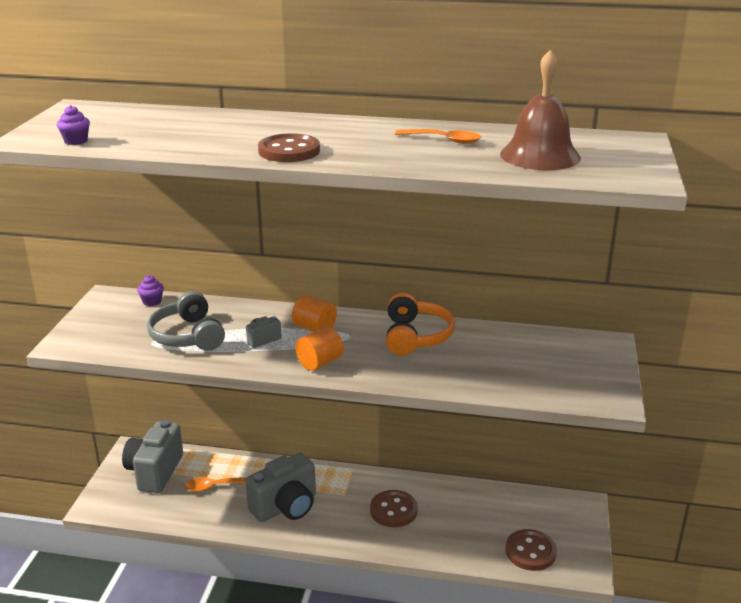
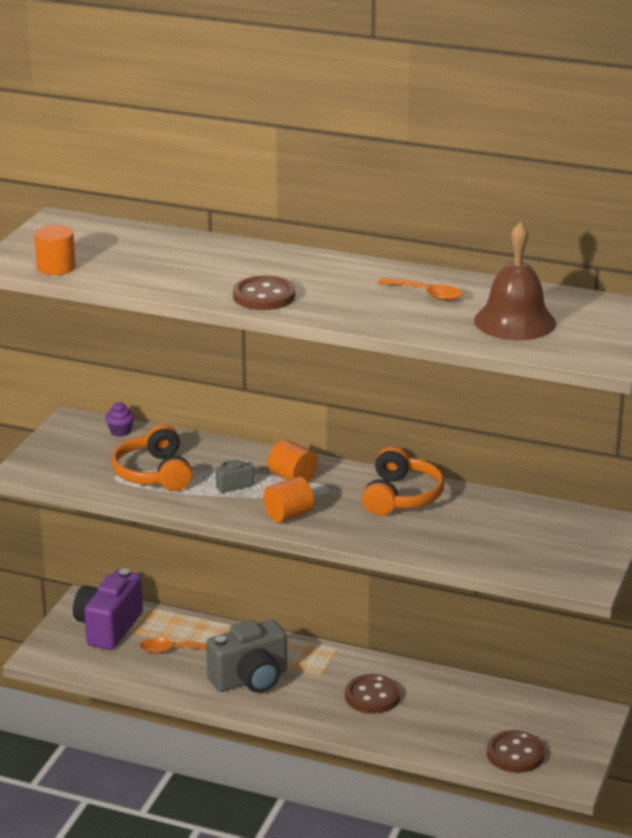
camera: 10 degrees right, 0 degrees up
purple cupcake [57,105,90,145] -> orange cylinder [34,225,76,275]
grey camera [122,420,183,493] -> purple camera [73,569,143,650]
grey headphones [147,291,225,351] -> orange headphones [112,424,193,491]

